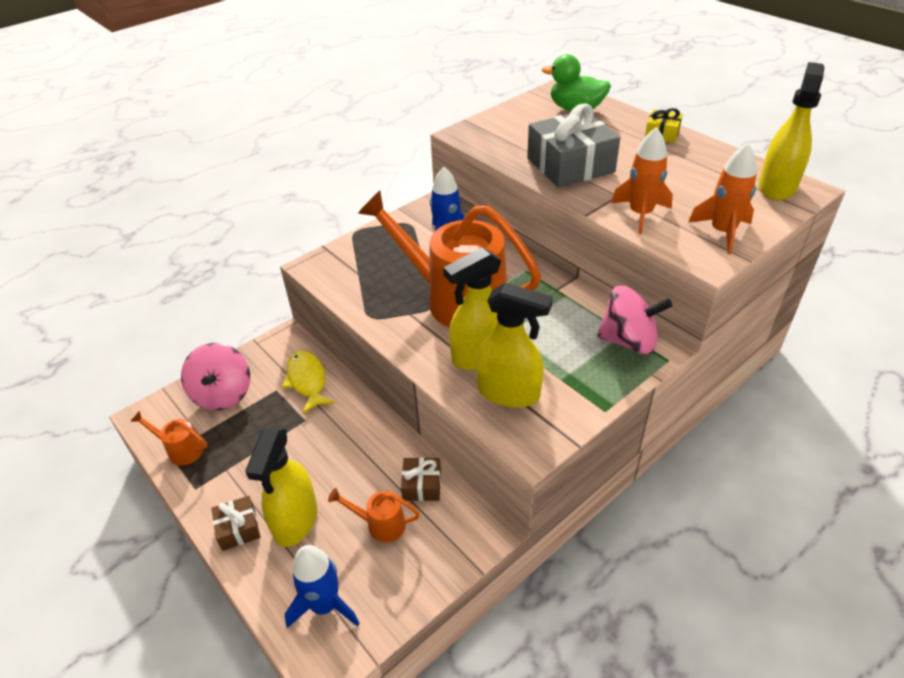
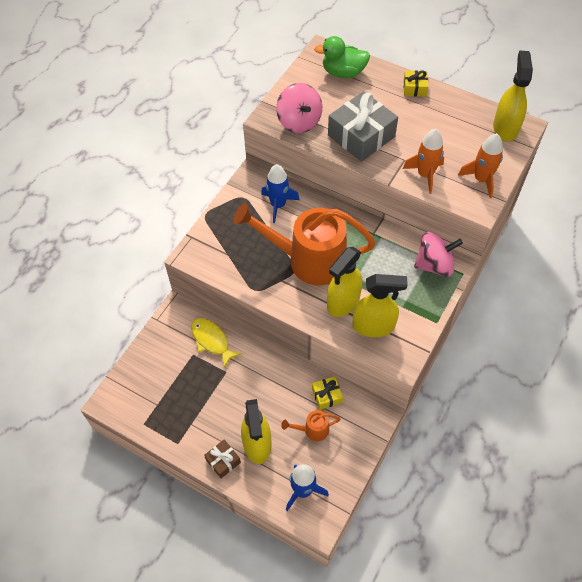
camera: 20 degrees left, 15 degrees up
orange watering can [130,410,207,466] -> none
pink spinning top [181,343,250,410] -> pink spinning top moved to [276,83,322,133]
brown gift [401,457,441,501] -> yellow gift [312,376,343,410]

